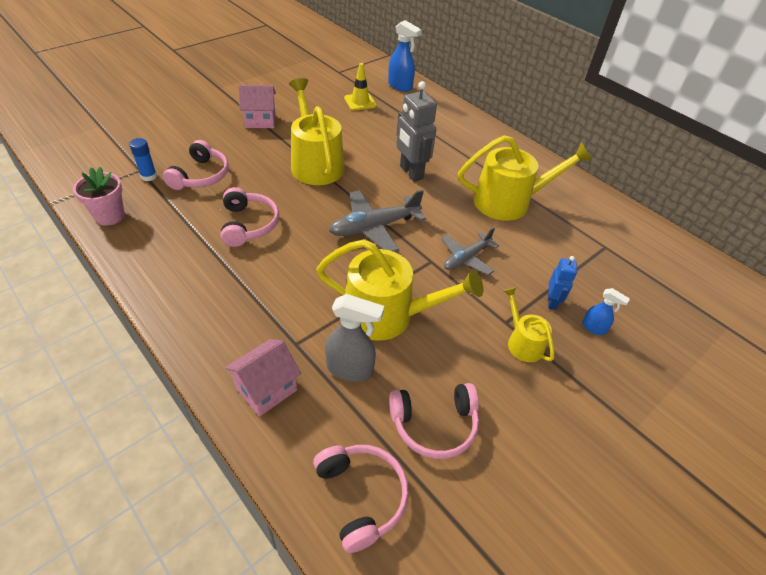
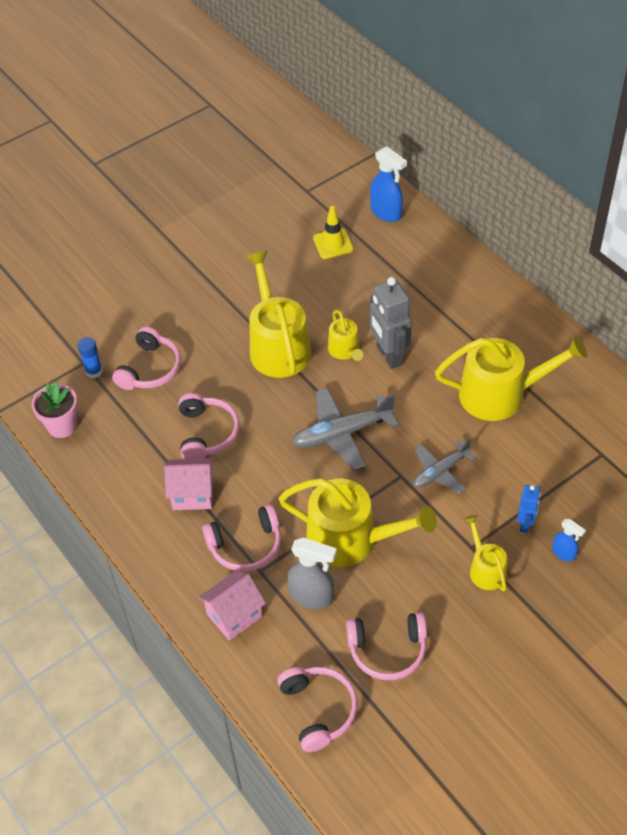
camera: 10 degrees right, 5 degrees up
pink house [239,85,276,128] -> pink house moved to [164,458,213,510]
none -> pink headphones [202,505,281,572]
none -> yellow watering can [328,310,363,361]

